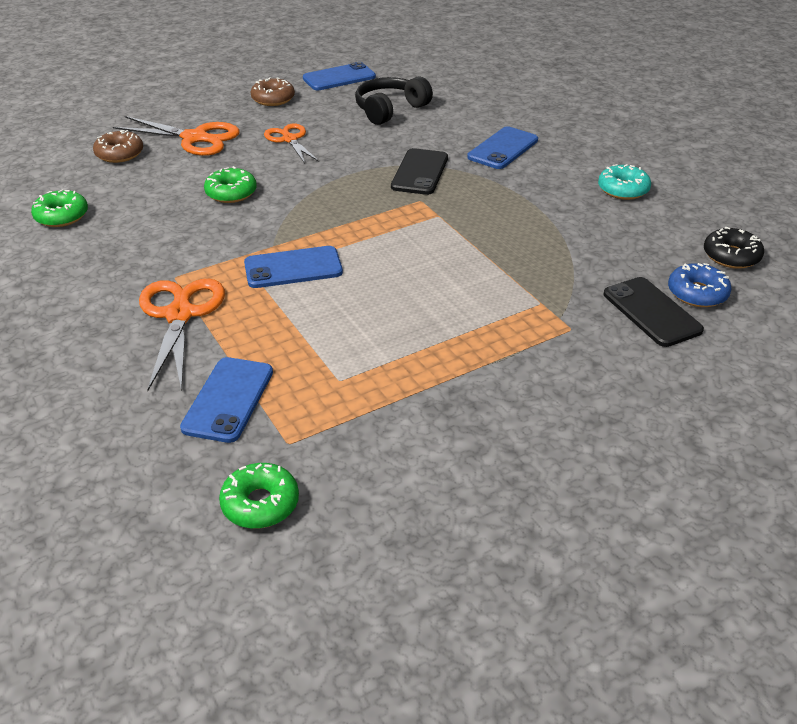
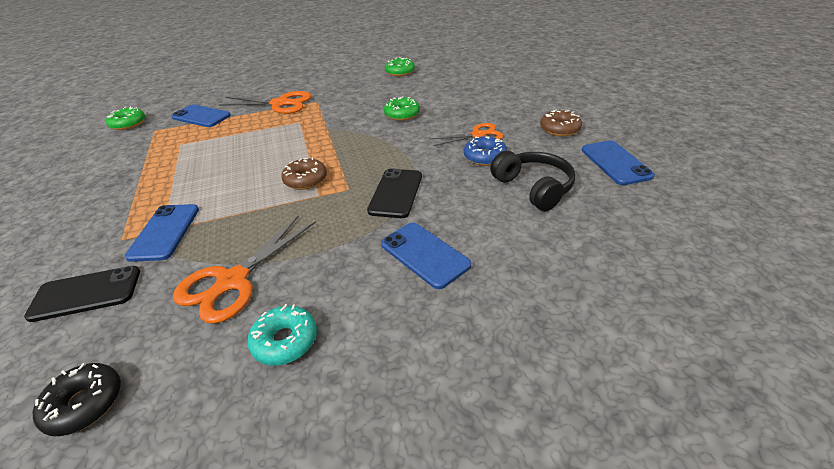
camera: 105 degrees right, 0 degrees up
brown donut [93,130,143,163] -> brown donut moved to [281,157,327,190]
orange scissors [113,116,240,156] -> orange scissors moved to [173,215,316,324]
blue phone [244,246,343,288] -> blue phone moved to [125,204,199,262]
black phone [391,148,448,195] -> black phone turned 75 degrees clockwise [367,168,422,218]
blue donut [668,263,732,307] -> blue donut moved to [464,136,507,166]

